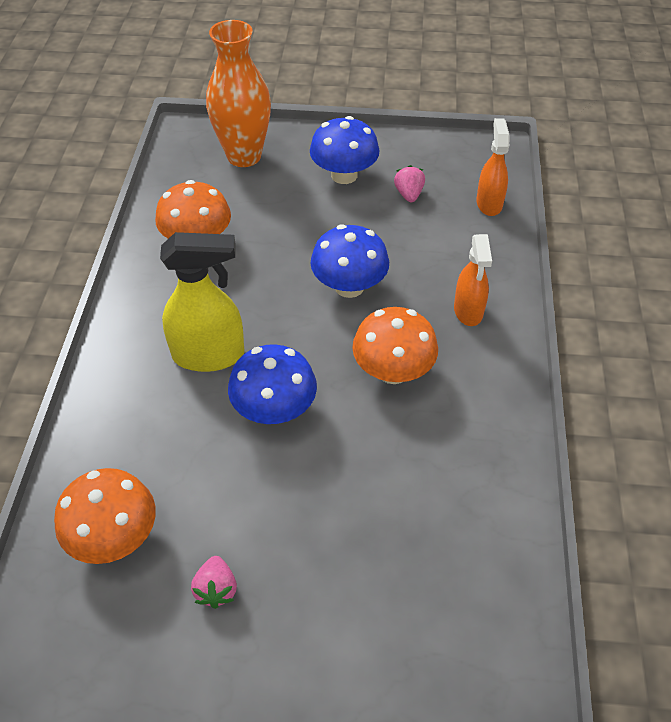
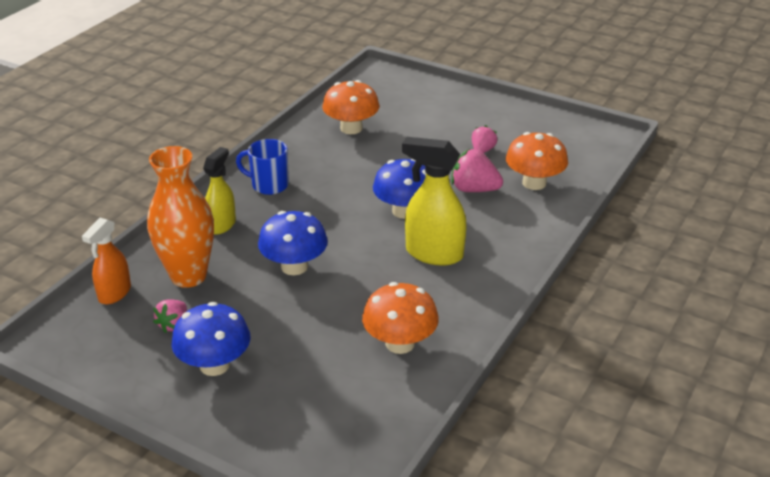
camera: 155 degrees left, 15 degrees down
orange vase [206,20,271,167] -> orange vase moved to [147,146,214,288]
orange mushroom [352,307,438,384] -> orange mushroom moved to [322,80,380,134]
orange spray bottle [454,234,492,326] -> yellow spray bottle [203,147,236,235]
none -> blue mug [236,139,289,195]
none -> pink strawberry [452,149,503,192]

